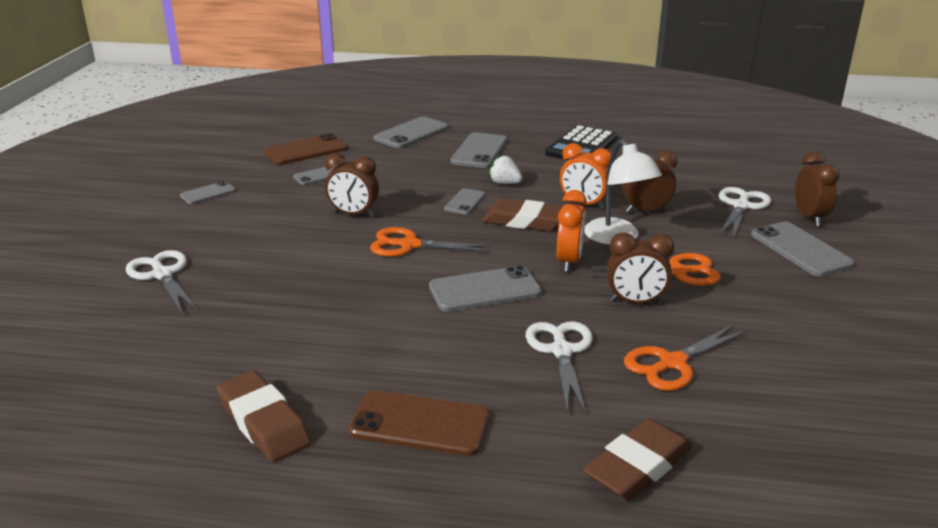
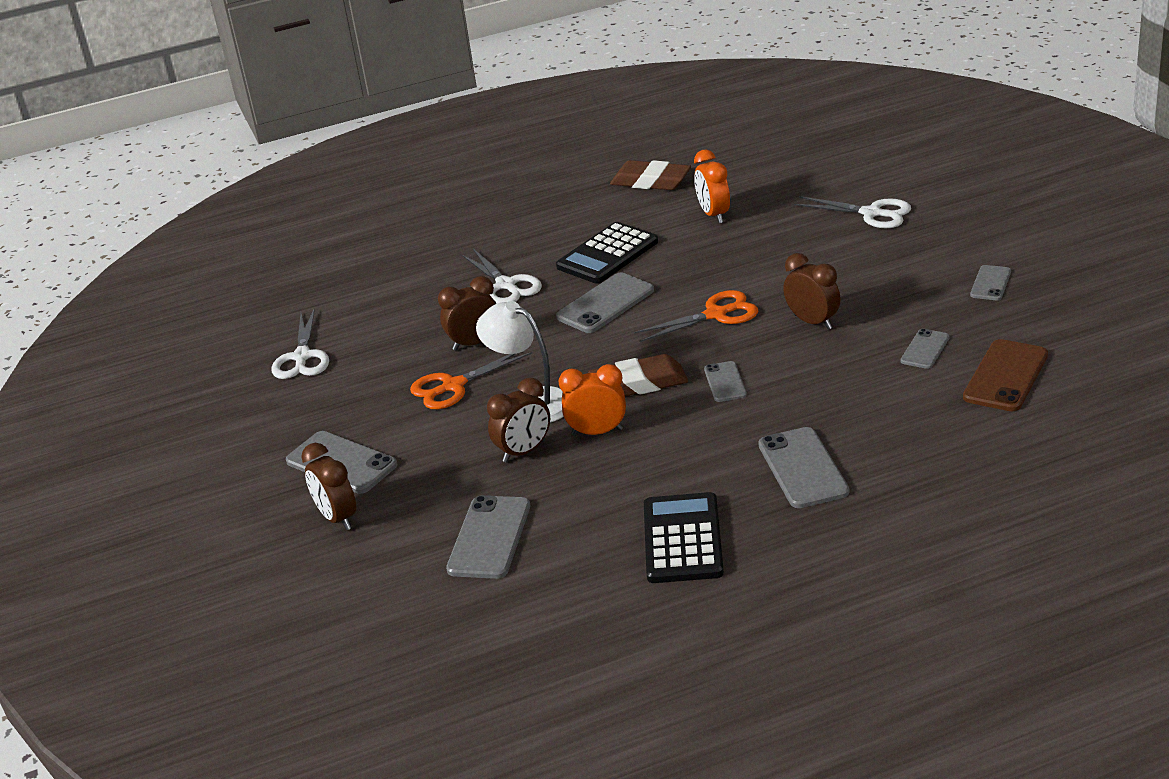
camera: 155 degrees right, 5 degrees up
brown clock [325,153,379,217] -> brown clock turned 60 degrees clockwise [783,253,841,330]
brown phone [349,390,490,456] -> none
grey phone [374,117,448,148] -> grey phone moved to [446,495,530,579]
white strawberry [488,154,522,184] -> none
orange clock [557,190,587,272] -> orange clock moved to [694,150,730,223]
brown eraser [583,418,692,500] -> none
orange scissors [624,324,748,391] -> none
white scissors [719,187,771,239] -> white scissors moved to [271,308,329,379]
none -> black calculator [556,222,658,284]

